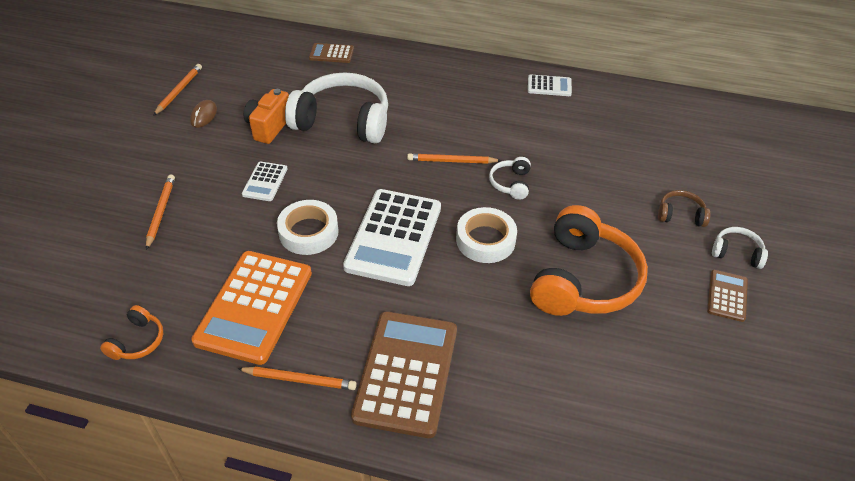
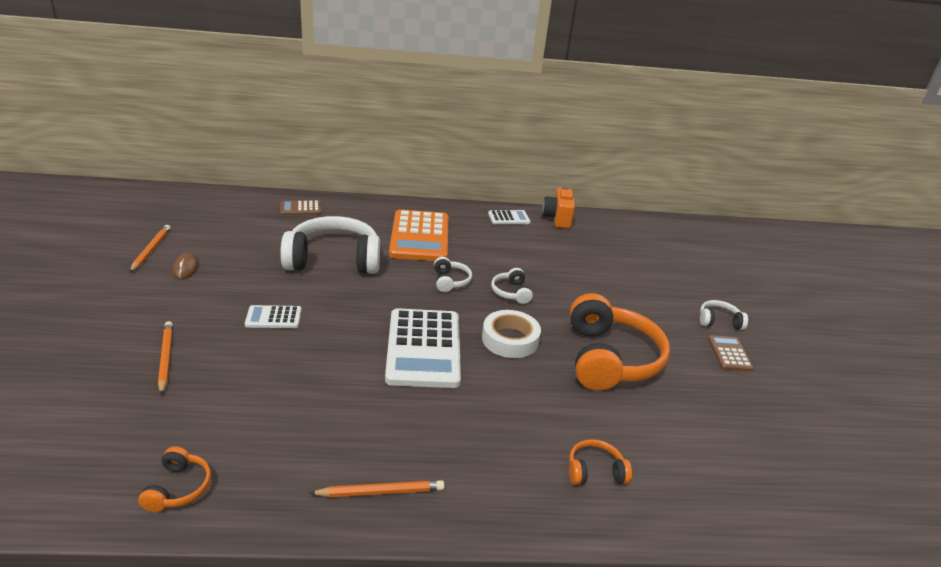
camera: 20 degrees left, 15 degrees down
orange calculator [191,251,312,365] -> orange calculator moved to [389,210,449,261]
white calculator [242,161,288,201] -> white calculator turned 90 degrees clockwise [245,305,302,328]
orange camera [244,89,289,144] -> orange camera moved to [542,186,575,229]
white tape [277,200,339,255] -> none
brown calculator [351,311,457,438] -> none
orange pencil [407,153,502,164] -> white headphones [434,257,472,292]
brown headphones [658,190,710,227] -> none
none -> orange headphones [569,439,632,485]

